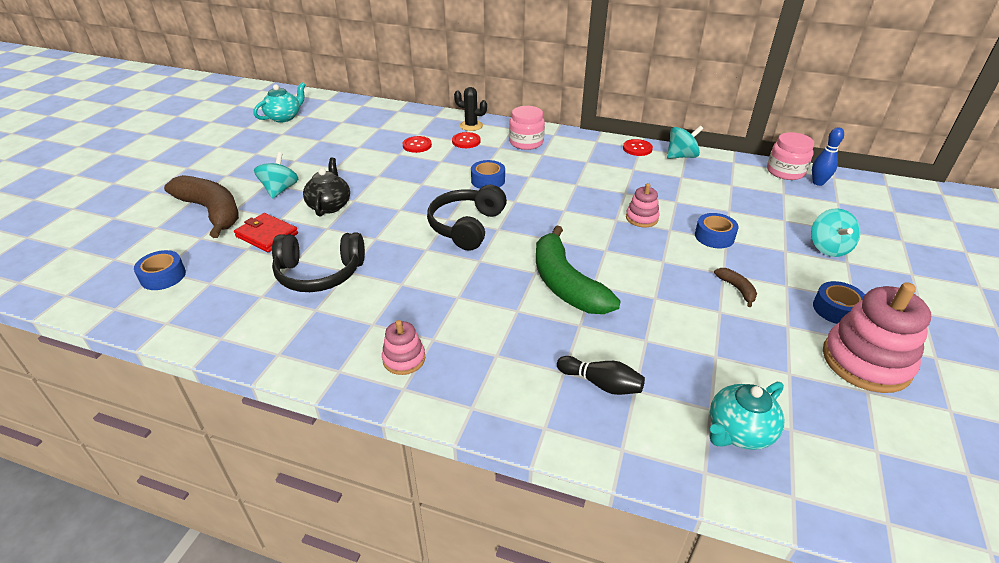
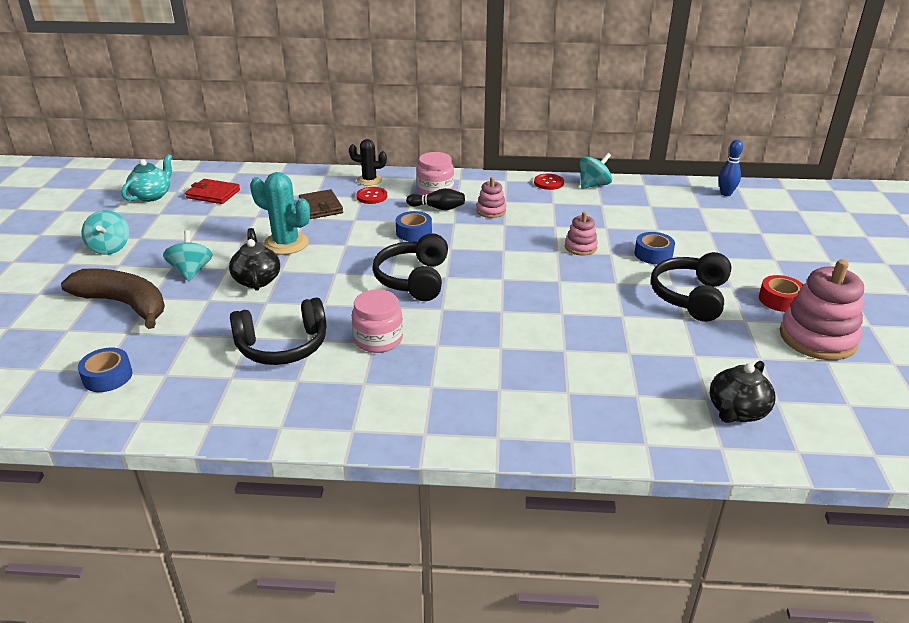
camera: 15 degrees left, 5 degrees down
red wallet [234,213,298,252] -> red wallet moved to [185,179,240,204]
pink stacking toy [382,320,425,375] -> pink stacking toy moved to [476,177,506,218]
red button [403,136,432,153] -> brown wallet [299,189,343,219]
green banana [536,226,621,314] -> none
black bowling pin [557,356,645,395] -> black bowling pin moved to [406,188,465,210]
turquoise teapot [709,382,784,450] -> black teapot [710,361,776,423]
brown banana [714,268,757,307] -> black headphones [651,252,732,322]
pink jar [767,132,814,180] -> pink jar moved to [352,289,403,353]
turquoise spinning top [811,208,861,257] -> turquoise spinning top moved to [82,210,129,255]
blue tape [813,281,865,324] -> red tape [759,275,803,312]
none -> turquoise cactus [250,172,310,255]

